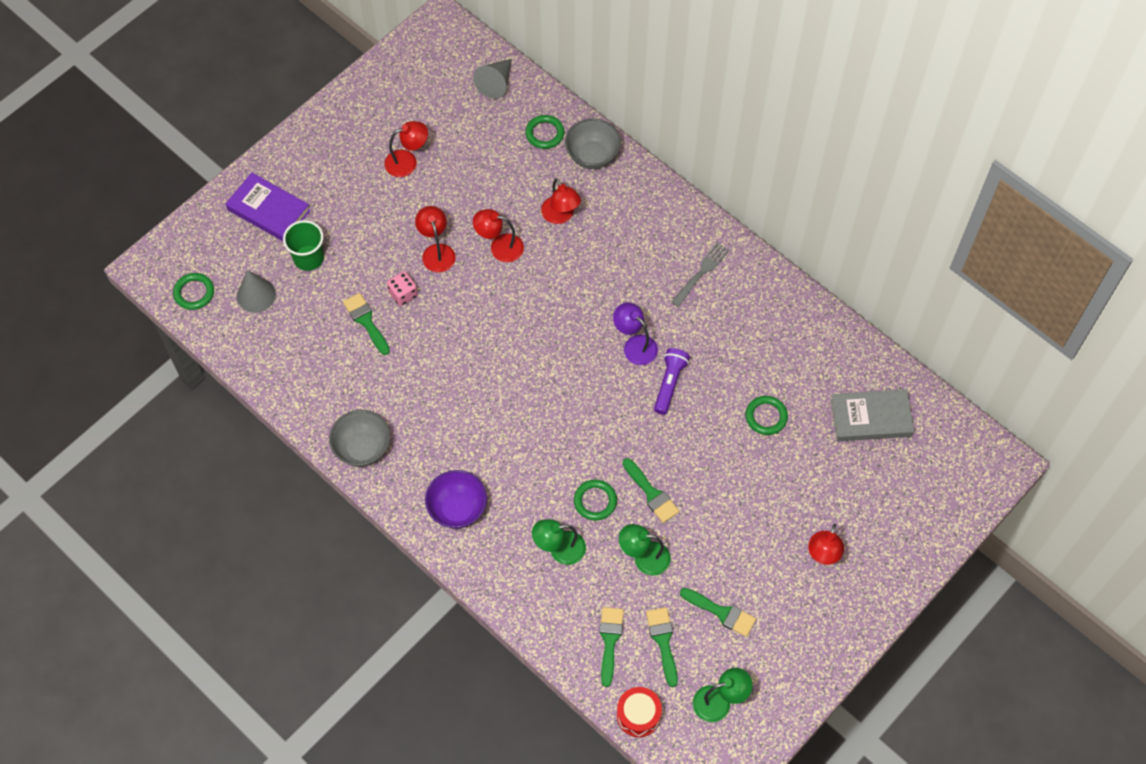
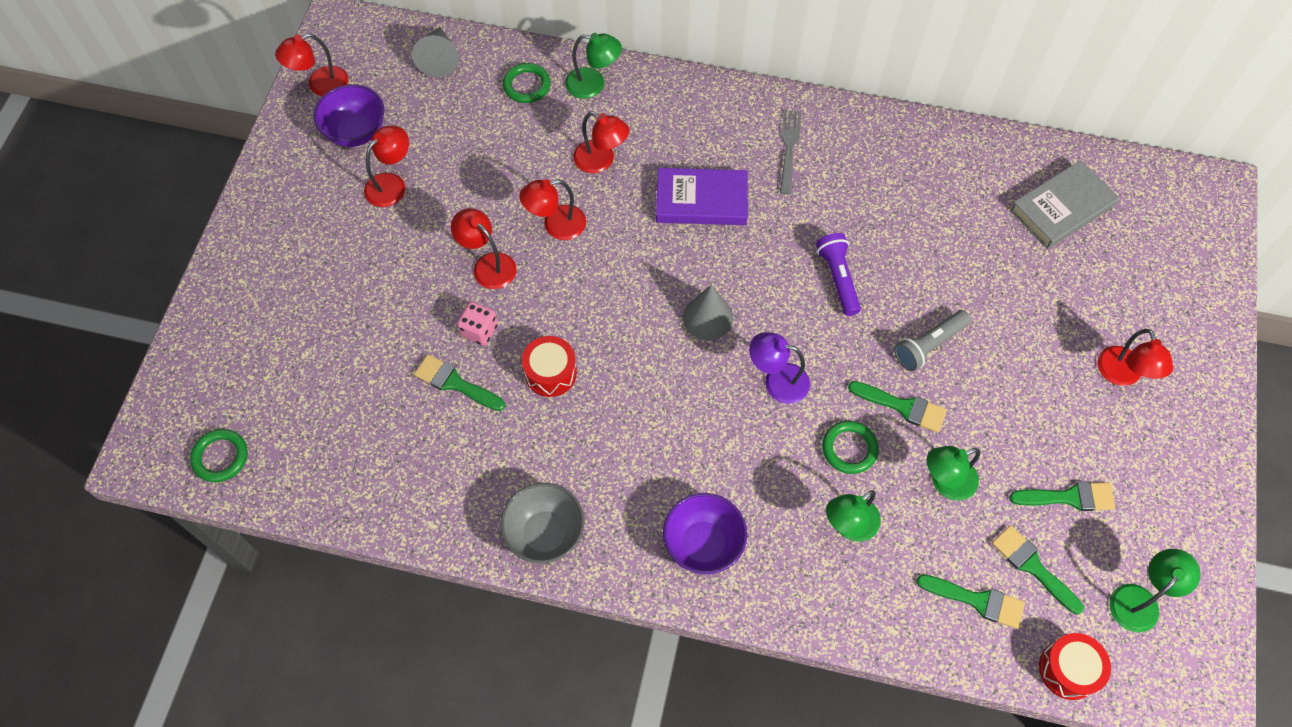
camera: 30 degrees left, 0 degrees up
purple book [226,172,311,241] -> purple book moved to [656,168,748,225]
grey cone [237,270,276,313] -> grey cone moved to [683,284,733,340]
green cup [283,220,324,271] -> none
grey bowl [565,118,621,169] -> green lamp [565,33,622,99]
green brush [599,607,624,687] -> green brush turned 135 degrees clockwise [916,574,1025,629]
purple lamp [613,302,658,365] -> purple lamp moved to [749,332,810,404]
green ring [745,396,788,435] -> none
none -> red lamp [275,33,348,96]
none -> purple bowl [314,84,384,147]
none -> red drum [522,336,577,397]
none -> grey flashlight [894,310,971,371]

